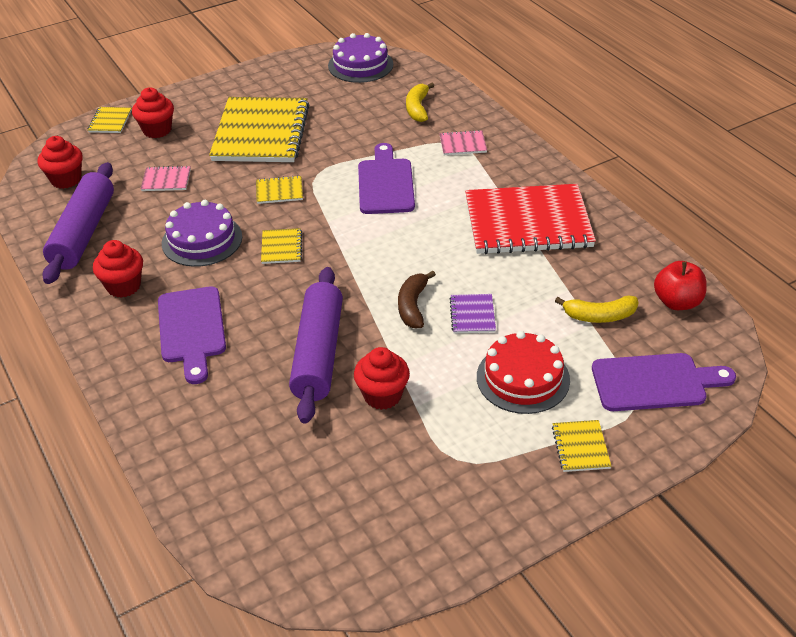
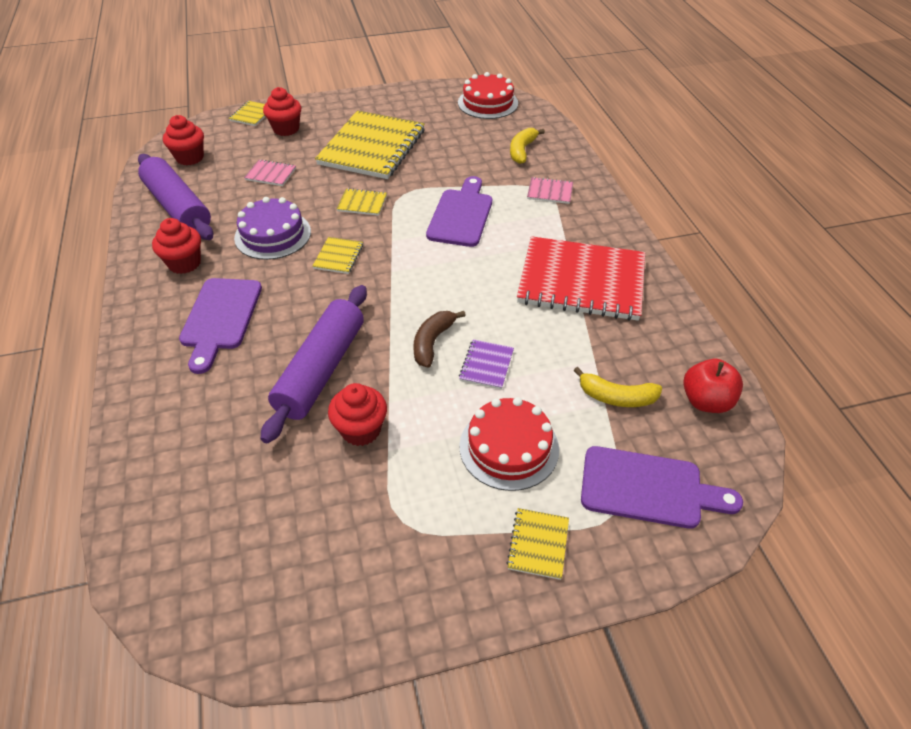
camera: 15 degrees right, 5 degrees up
purple rolling pin [42,162,114,284] -> purple rolling pin turned 60 degrees counterclockwise [138,154,213,240]
purple cake [328,33,393,83] -> red cake [458,72,518,119]

